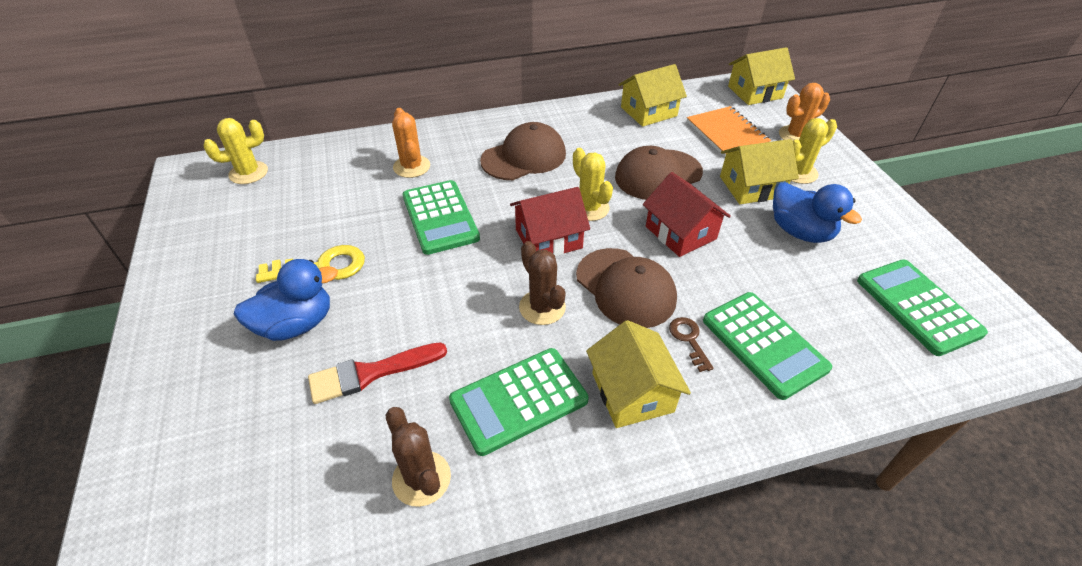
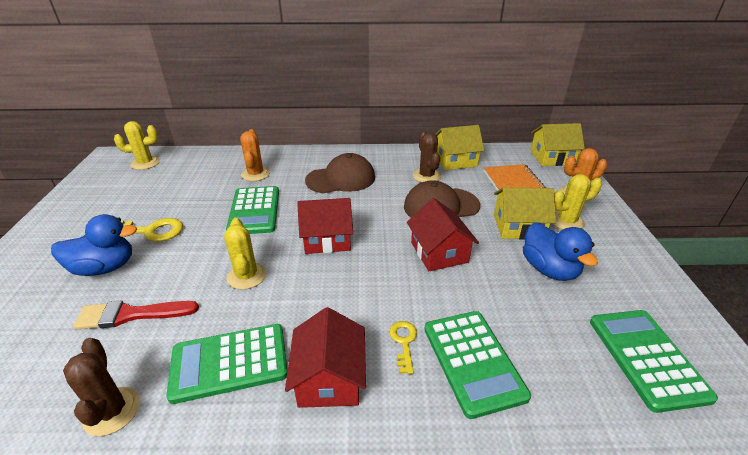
camera: 15 degrees right, 10 degrees down
brown cactus [519,241,566,325] -> brown cactus moved to [413,131,441,182]
yellow cactus [573,148,613,221] -> yellow cactus moved to [224,218,266,290]
brown cap [576,248,677,328] -> none
yellow house [586,320,691,428] -> red house [285,307,366,408]
brown key [669,317,714,372] -> yellow key [389,321,417,374]

